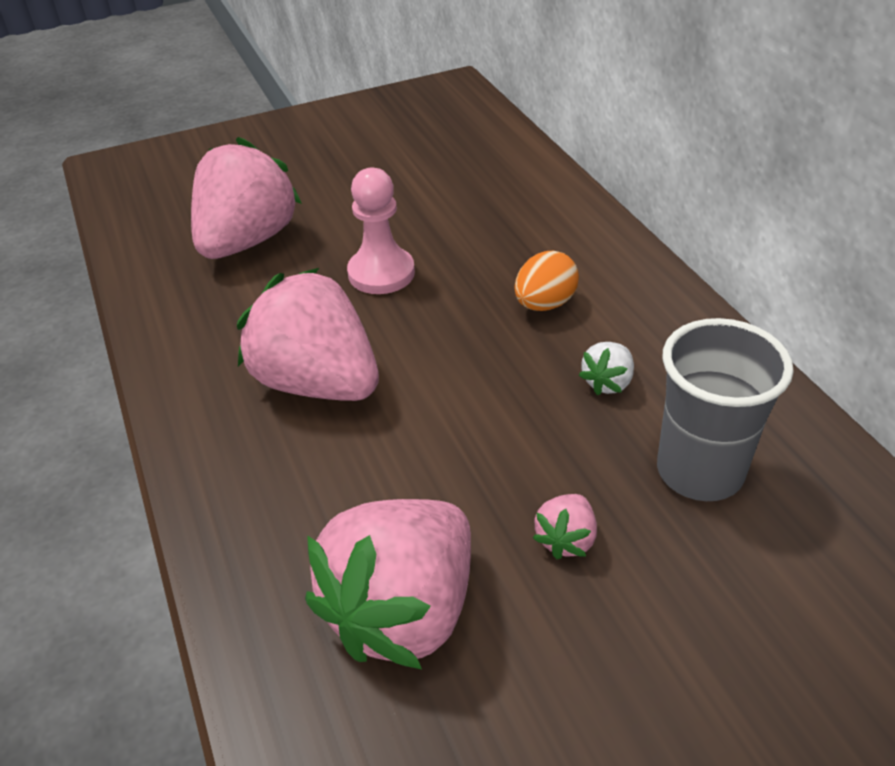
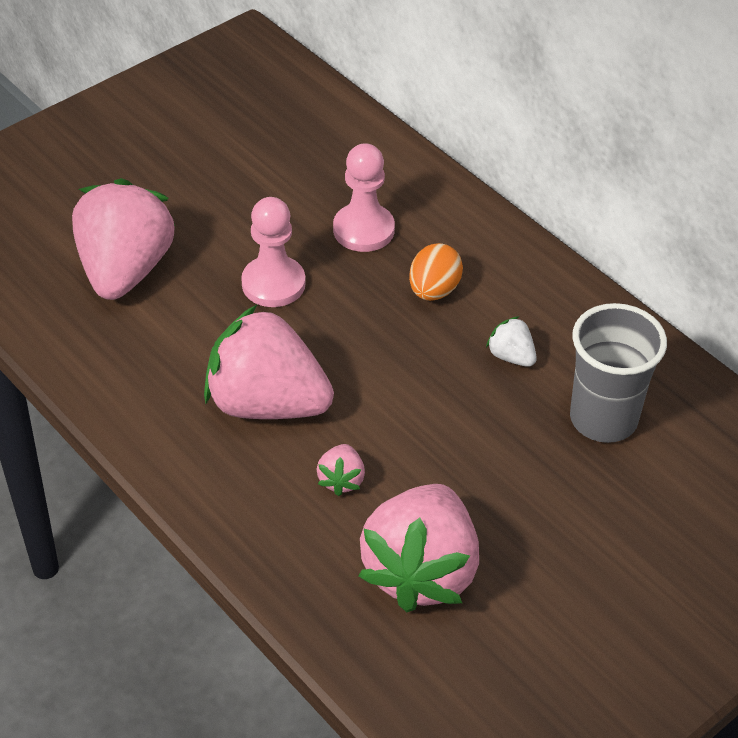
camera: 20 degrees left, 5 degrees up
pink strawberry [533,494,597,559] -> pink strawberry moved to [317,444,365,496]
white strawberry [579,342,634,395] -> white strawberry turned 120 degrees clockwise [486,316,537,367]
none -> pink pawn [333,143,395,252]

